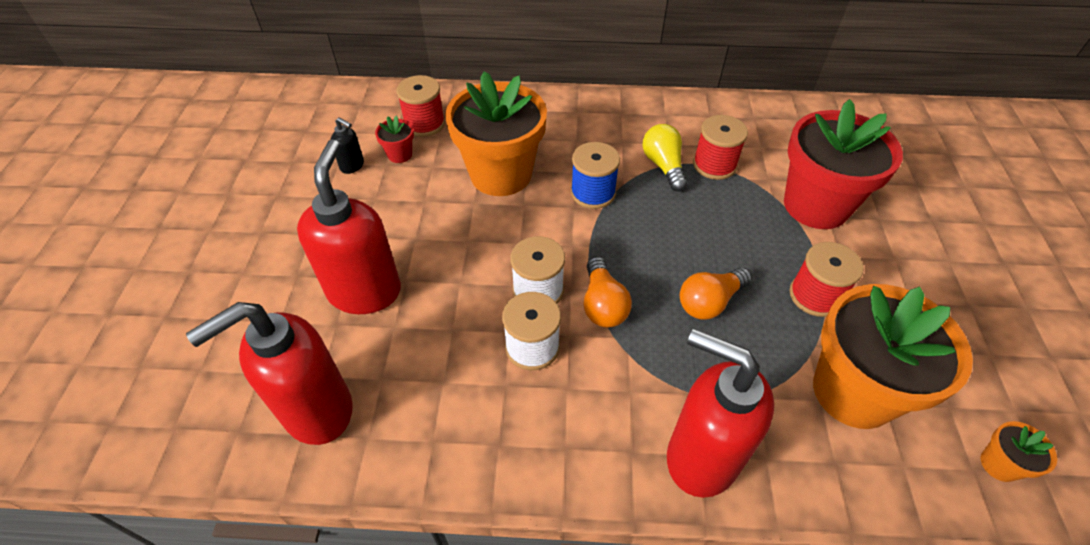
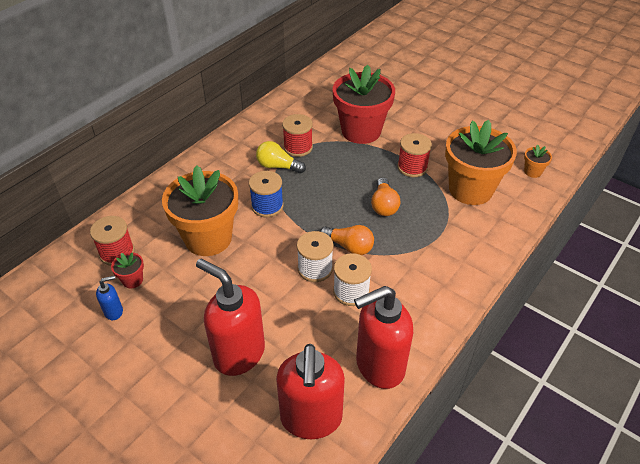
camera: 55 degrees left, 5 degrees down
black soap dispenser [331,117,364,174] -> blue soap dispenser [96,275,123,320]
red soap dispenser [667,329,774,498] -> red soap dispenser moved to [354,286,413,389]

